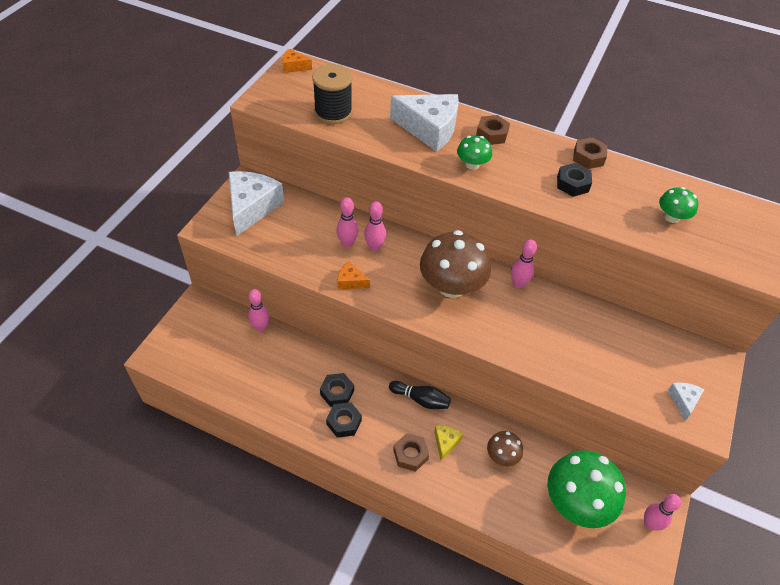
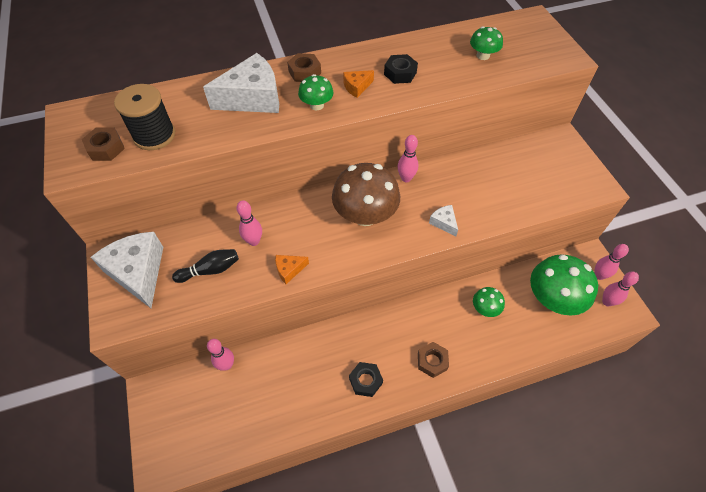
camera: 40 degrees left, 5 degrees up
orange cheese [283,49,312,73] -> orange cheese moved to [343,70,374,98]
black nut [320,373,354,407] -> none
pink bowling pin [364,201,386,251] -> pink bowling pin moved to [602,272,639,307]
black bowling pin [389,381,451,409] -> black bowling pin moved to [172,249,239,283]
yellow cheese [434,425,463,461] -> none
brown mushroom [487,431,523,466] -> green mushroom [473,287,505,317]
brown nut [573,137,608,169] -> brown nut moved to [82,127,125,161]
white cheese [667,383,704,421] -> white cheese moved to [429,205,458,237]

